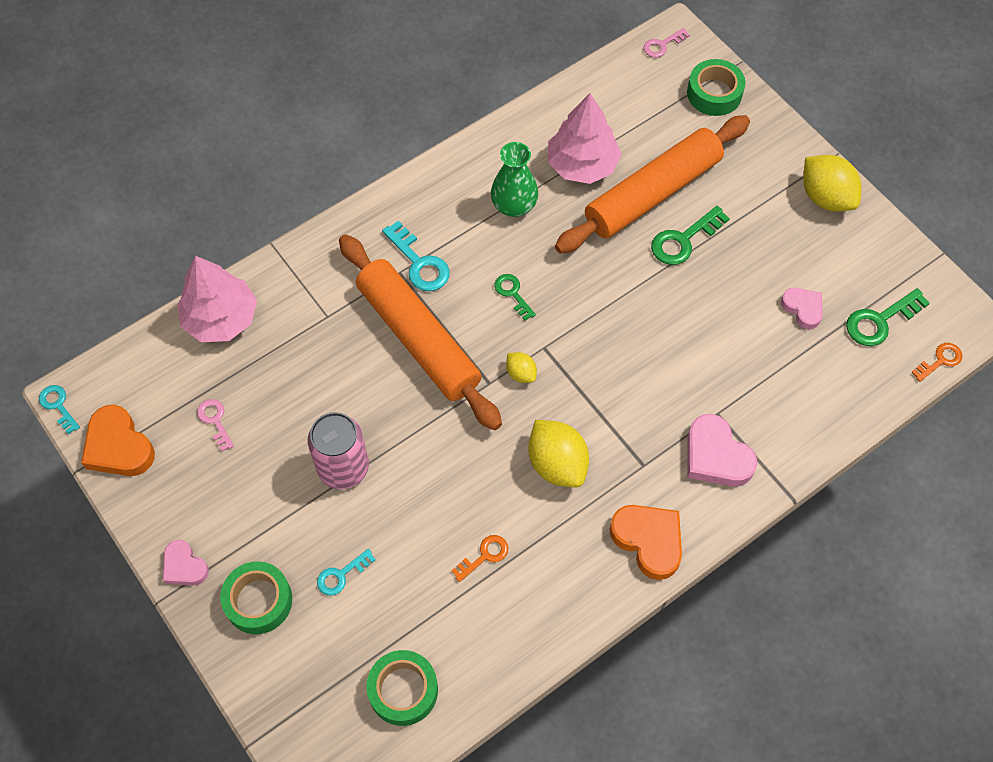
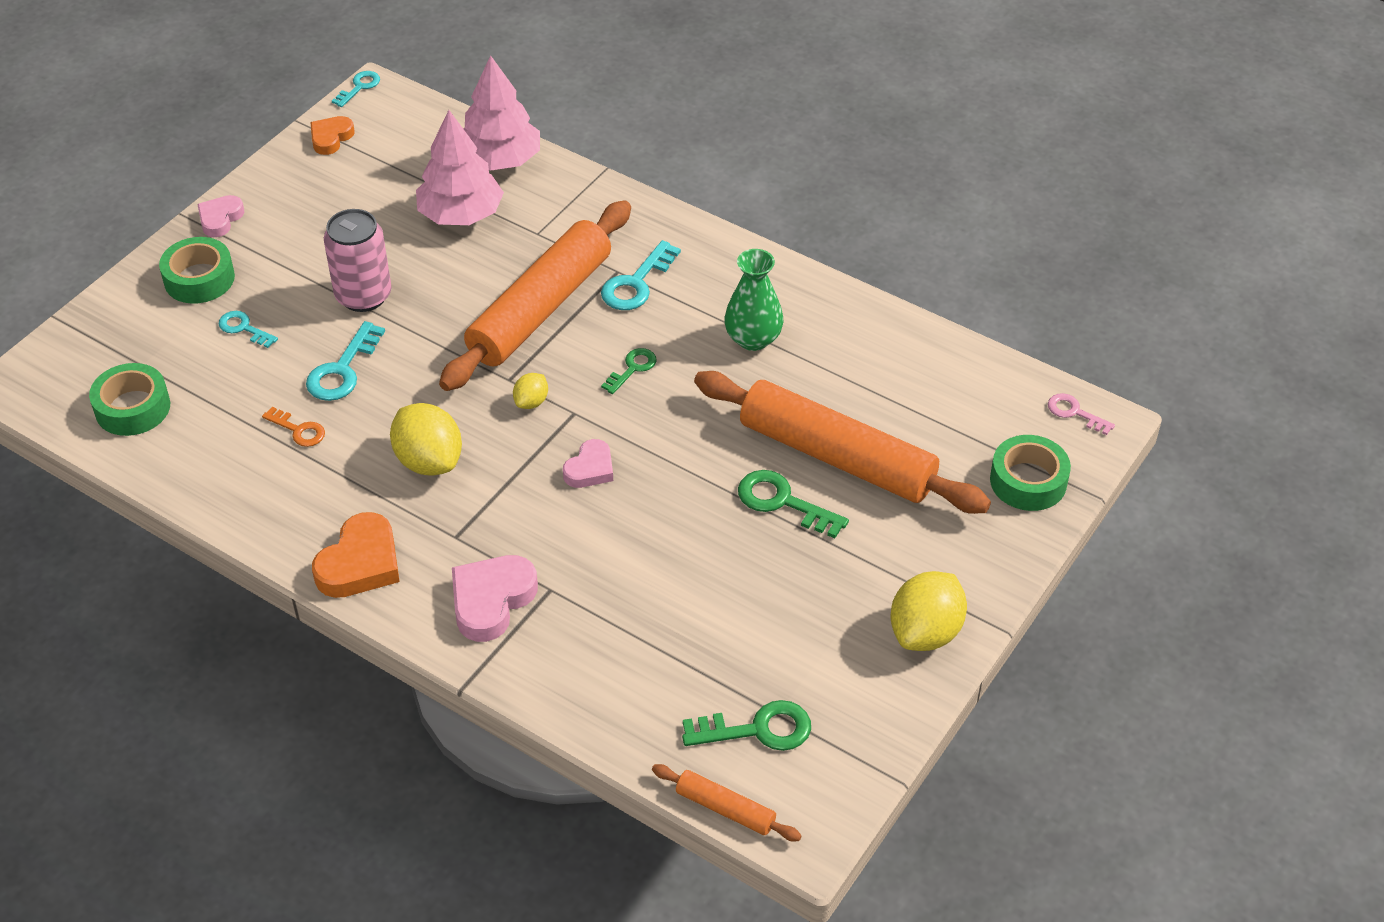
camera: 70 degrees right, 15 degrees down
orange heart [81,405,155,476] -> orange heart [310,116,354,155], size x0.62
pink key [197,399,234,451] -> none
yellow lemon [528,420,589,488] -> yellow lemon turned 75 degrees counterclockwise [390,403,462,476]
pink tree [548,93,621,184] -> pink tree moved to [416,110,504,225]
pink heart [781,288,823,329] -> pink heart moved to [563,439,613,488]
green key [846,288,930,346] -> green key turned 135 degrees clockwise [682,700,811,751]
orange key [911,343,962,382] -> orange rolling pin [652,764,802,841]
none -> turquoise key [306,321,385,401]

